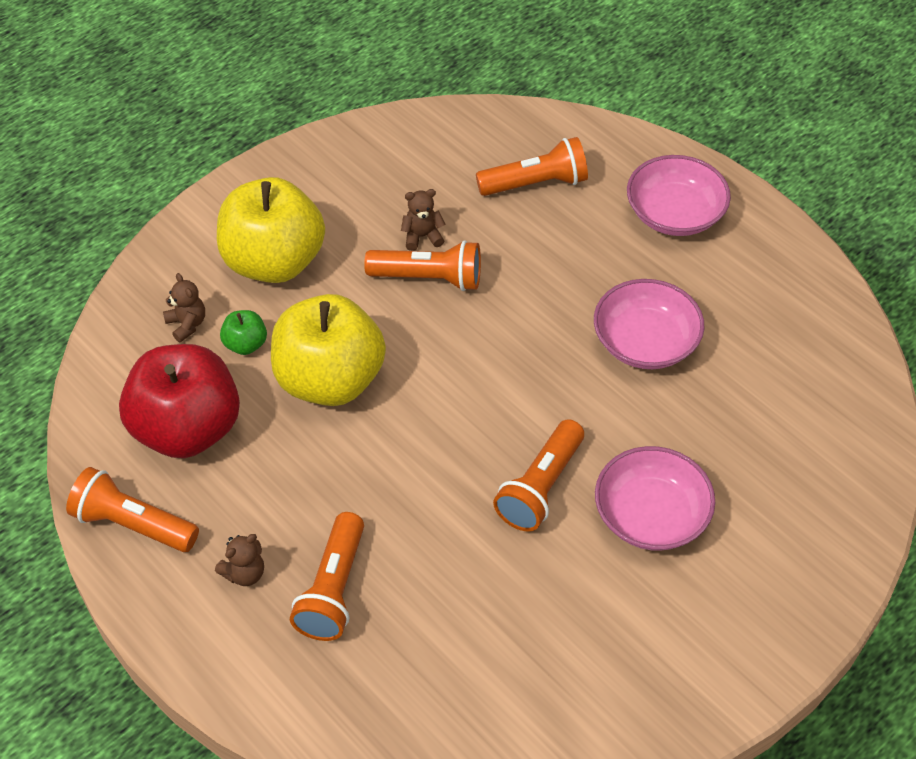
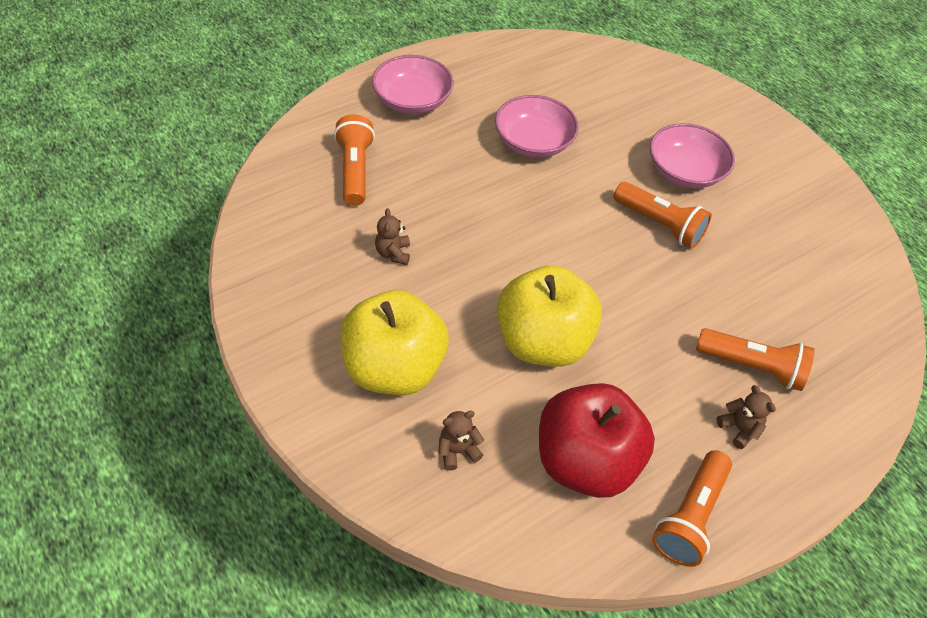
camera: 85 degrees left, 0 degrees up
green apple [220,310,267,355] -> none
orange flashlight [364,240,481,291] -> none

